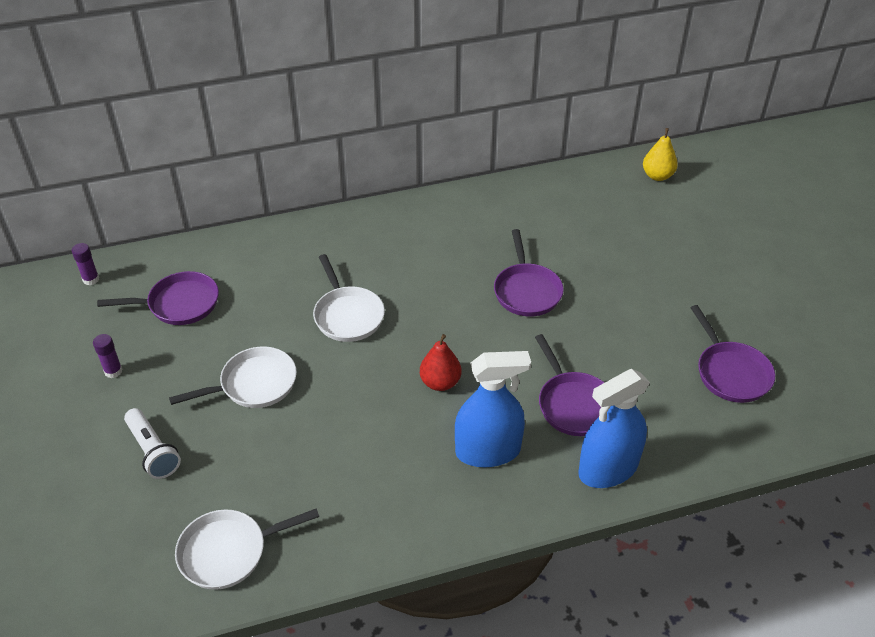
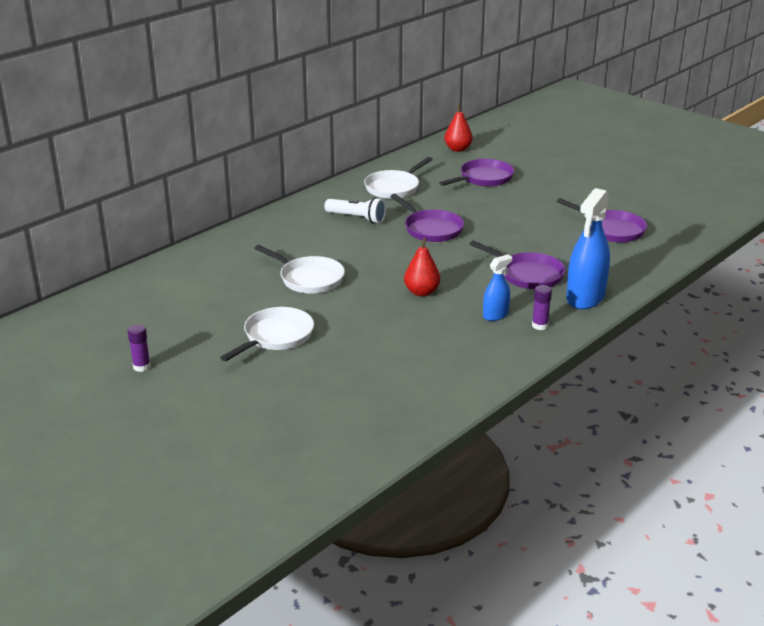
camera: 30 degrees left, 15 degrees down
purple glue stick [72,243,99,285] -> purple glue stick moved to [532,285,552,330]
purple pan [97,271,219,325] -> purple pan moved to [439,159,514,187]
white flashlight [124,408,181,479] -> white flashlight moved to [324,197,386,224]
white pan [175,508,319,590] -> white pan moved to [364,157,433,199]
blue spray bottle [455,351,531,467] -> blue spray bottle [483,254,512,321], size x0.54
yellow pear [643,128,678,181] -> red pear [444,104,473,152]

